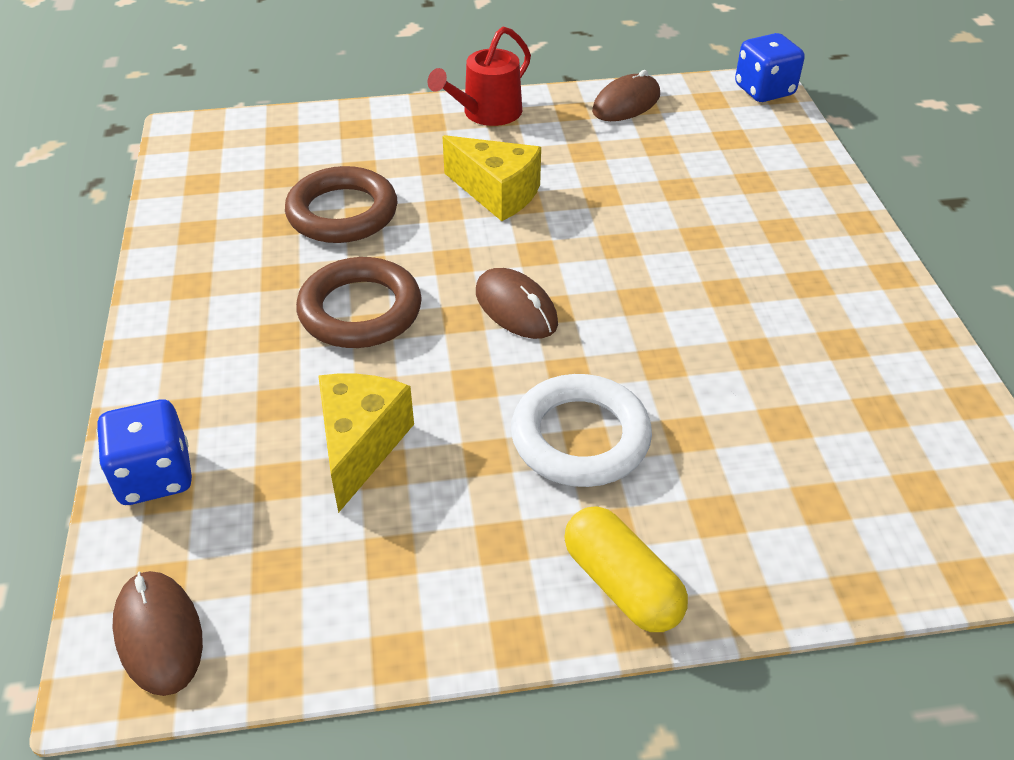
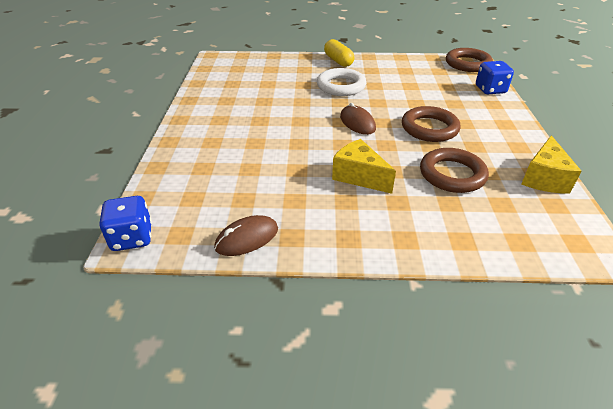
camera: 170 degrees left, 5 degrees down
brown mouse [112,571,203,696] -> brown ring [446,48,493,72]
yellow cheese [318,374,414,513] -> yellow cheese moved to [522,135,581,194]
red watering can [428,27,531,126] -> none

